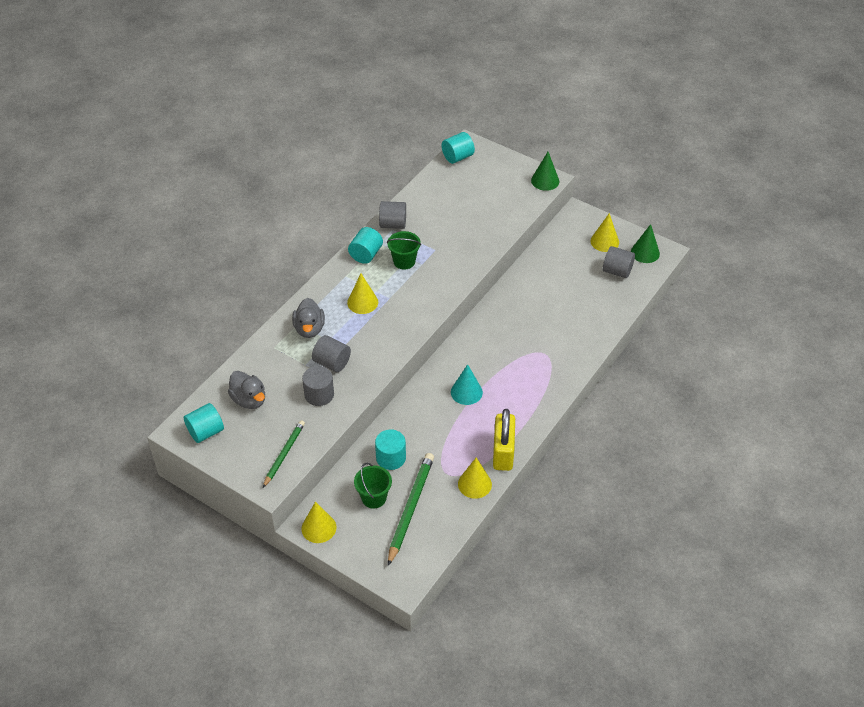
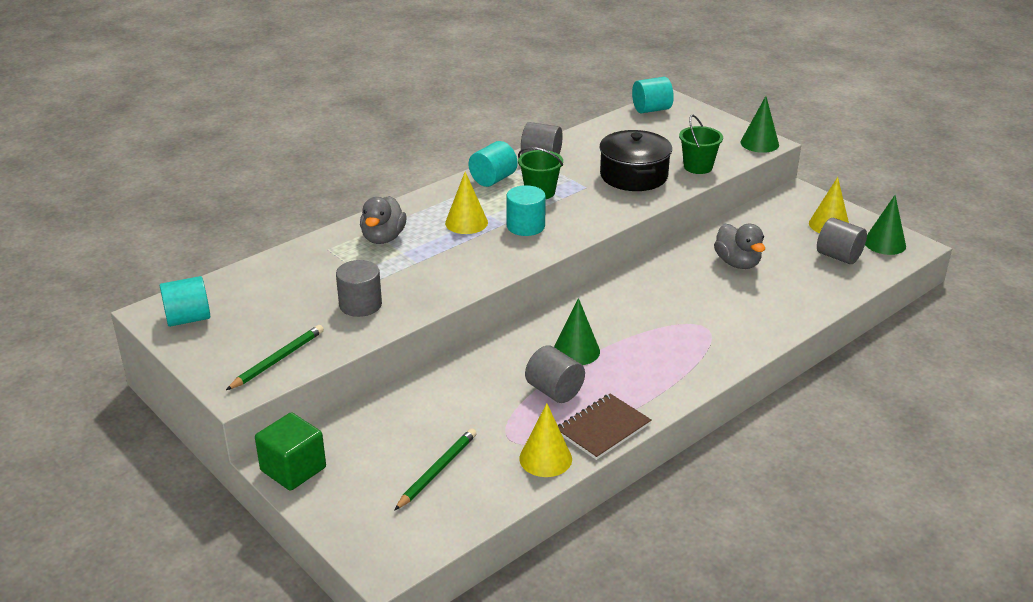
camera: 15 degrees right, 15 degrees down
grey duck [228,371,265,409] -> grey duck moved to [714,224,765,269]
yellow cone [302,502,336,543] -> green cube [255,412,326,491]
grey cylinder [312,335,351,372] -> grey cylinder moved to [525,346,585,403]
green bucket [354,463,392,509] -> green bucket moved to [679,115,723,174]
turquoise cylinder [375,429,406,470] -> turquoise cylinder moved to [506,185,546,236]
green pencil [388,453,434,566] -> green pencil [394,428,477,511], size x0.64
turquoise cone [451,364,483,405] -> green cone [554,298,600,365]
yellow padlock [493,409,515,471] -> brown notebook [558,394,651,460]
none -> black pot [600,130,672,191]

